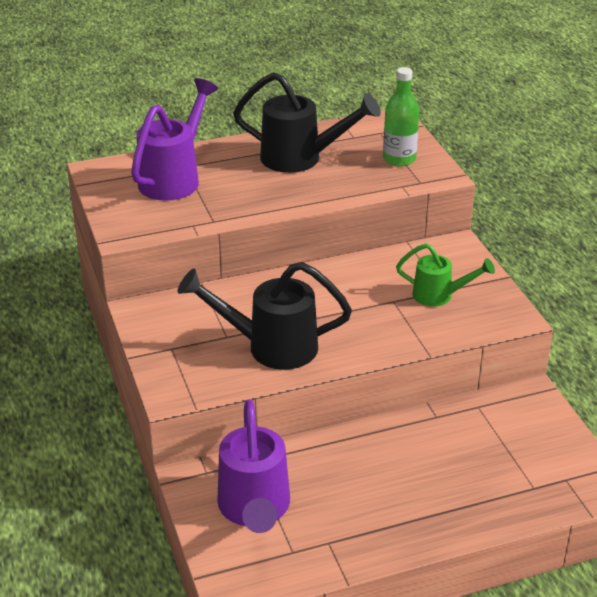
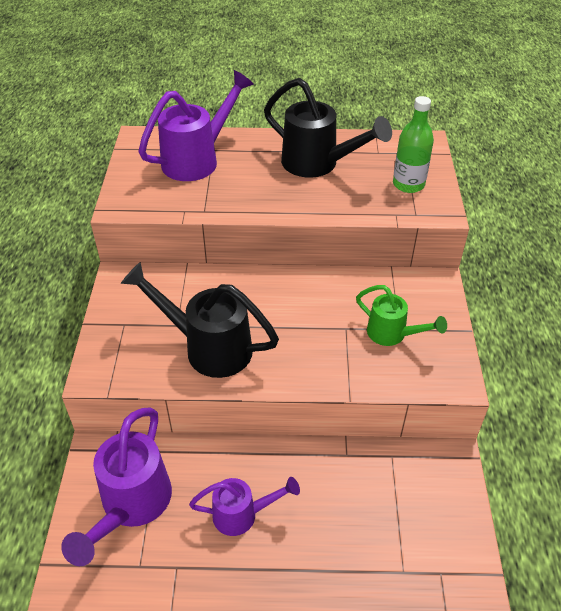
camera: 20 degrees right, 10 degrees up
none -> purple watering can [189,477,300,536]

